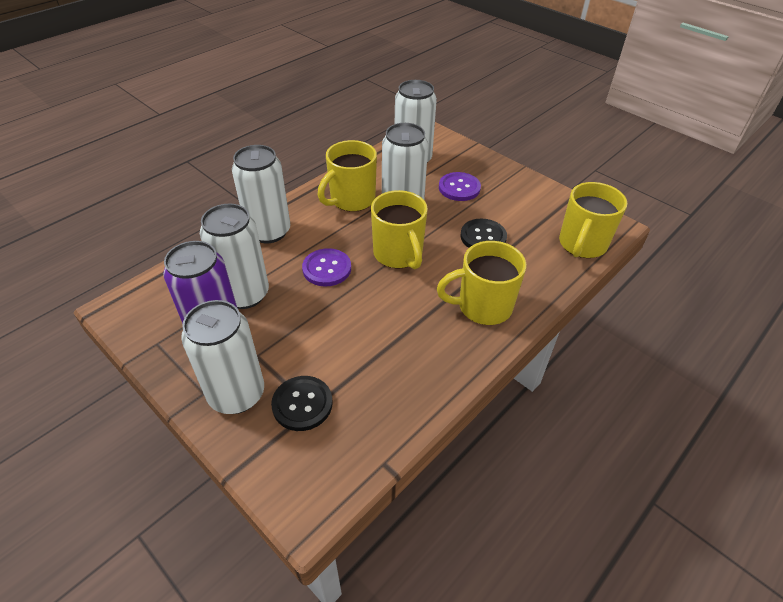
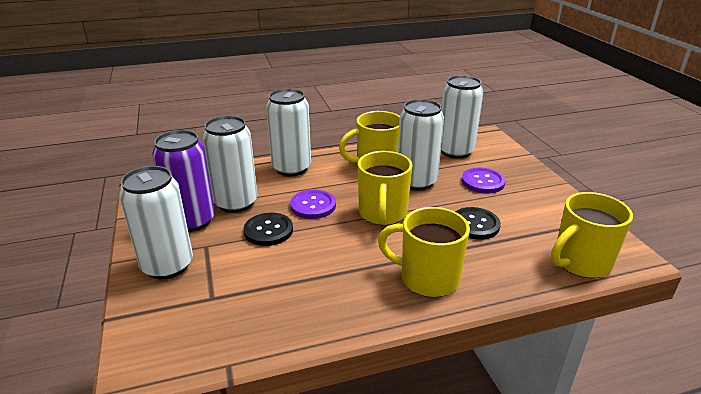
camera: 30 degrees right, 15 degrees down
black button [271,376,333,431] -> black button moved to [244,213,293,246]

